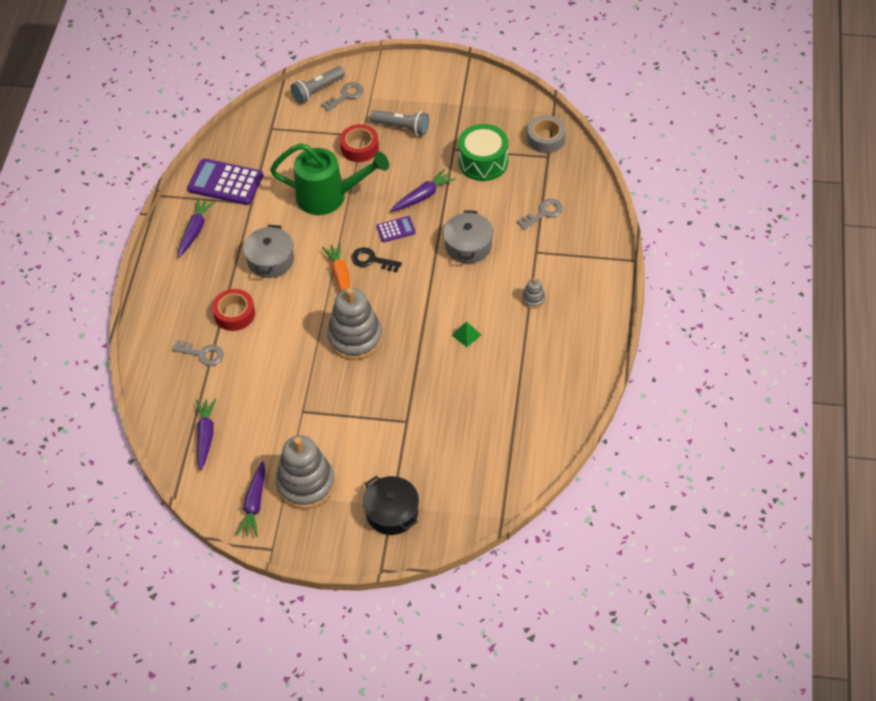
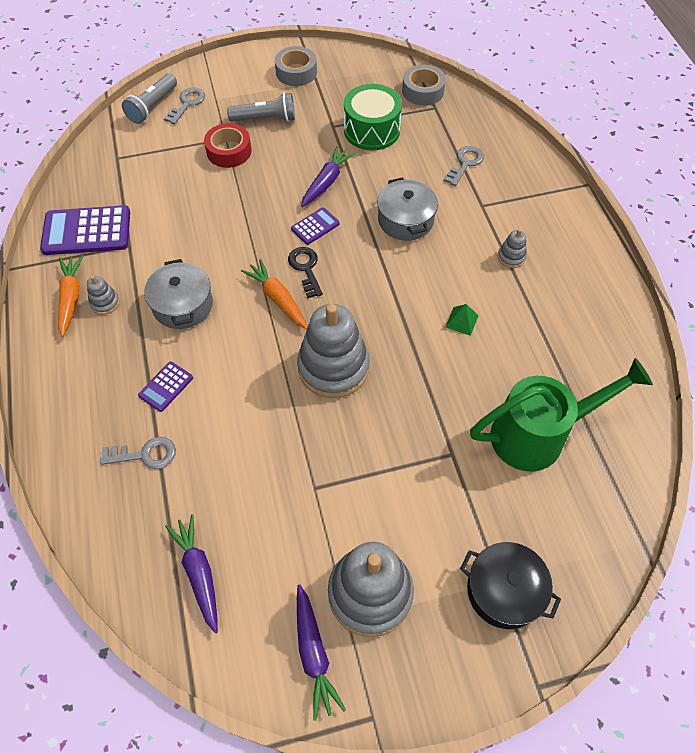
camera: 25 degrees left, 5 degrees up
purple carrot [178,198,215,257] -> orange carrot [58,255,83,337]
red tape [212,289,255,331] -> purple calculator [138,361,193,412]
green watering can [270,143,389,215] -> green watering can moved to [470,358,653,472]
black key [351,247,402,272] -> black key turned 75 degrees clockwise [288,247,323,298]
none -> grey stacking toy [87,276,120,315]
none -> grey tape [275,46,317,86]

